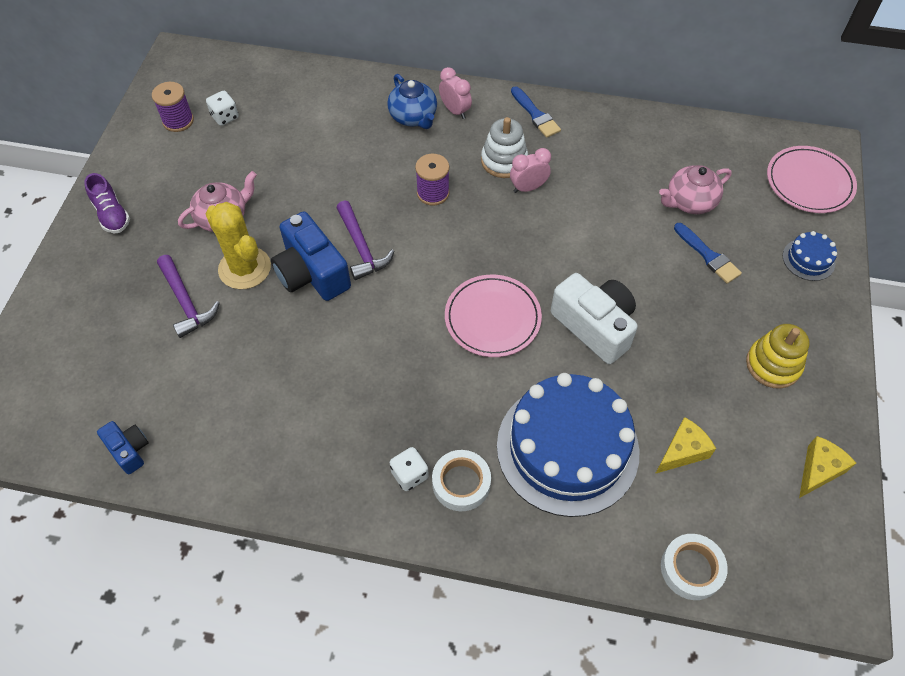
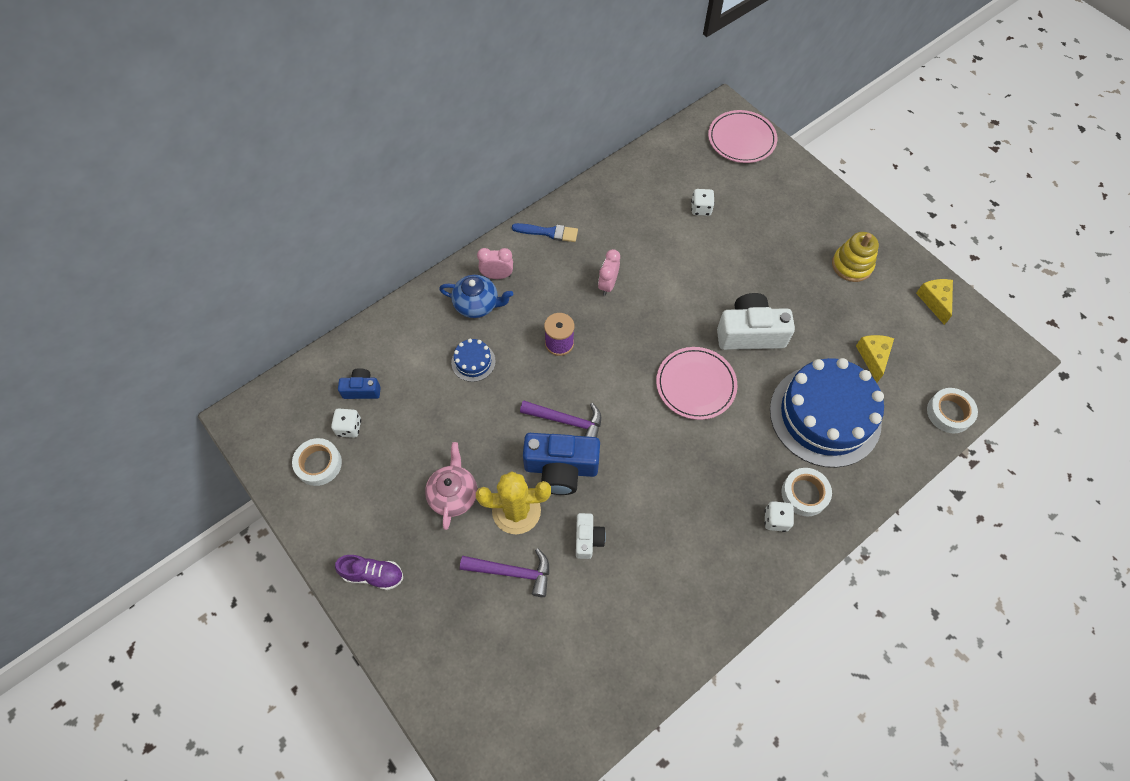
camera: 50 degrees left, 5 degrees up
blue camera [97,421,148,474] -> blue camera moved to [338,368,381,399]
purple spool [152,82,194,132] -> white tape [292,438,342,486]
white stacking toy [481,117,528,178] -> none
pink teapot [659,165,732,214] -> white dice [691,189,715,216]
blue brush [674,223,742,284] -> none
blue cake [783,231,837,281] -> blue cake moved to [451,339,496,382]
none -> white camera [576,513,606,559]

